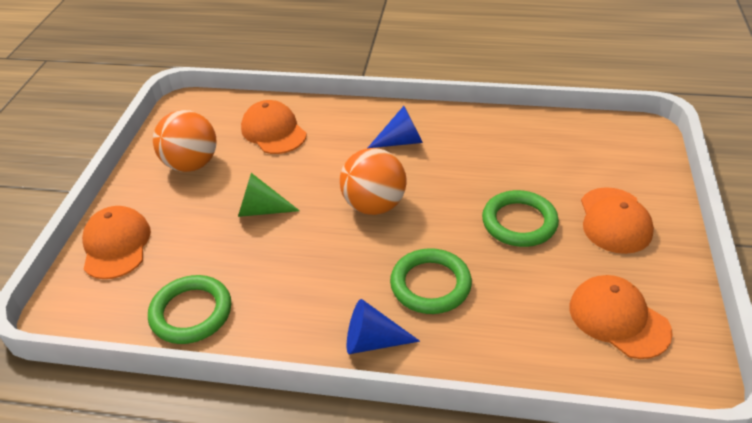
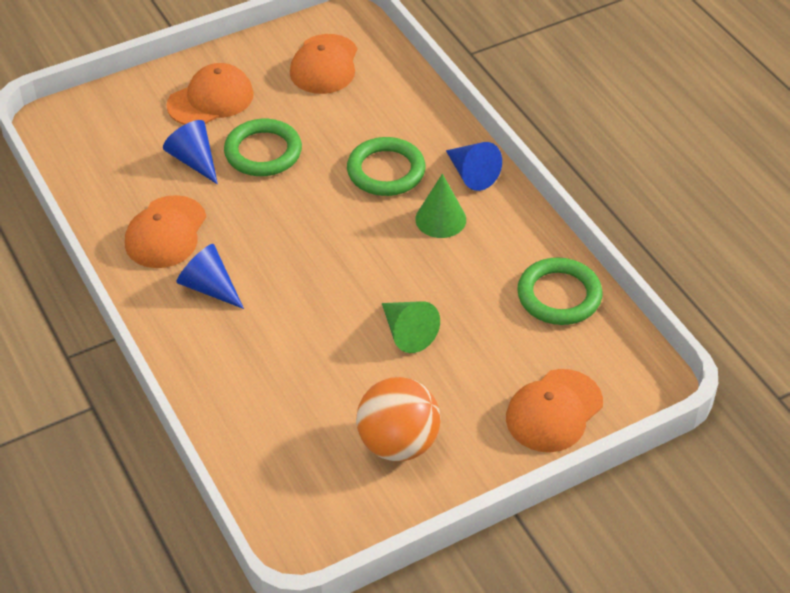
camera: 130 degrees left, 5 degrees up
orange cap [241,100,307,154] -> orange cap moved to [125,195,206,268]
orange ball [340,148,406,215] -> none
none -> blue cone [163,120,218,184]
none -> green cone [415,174,466,238]

